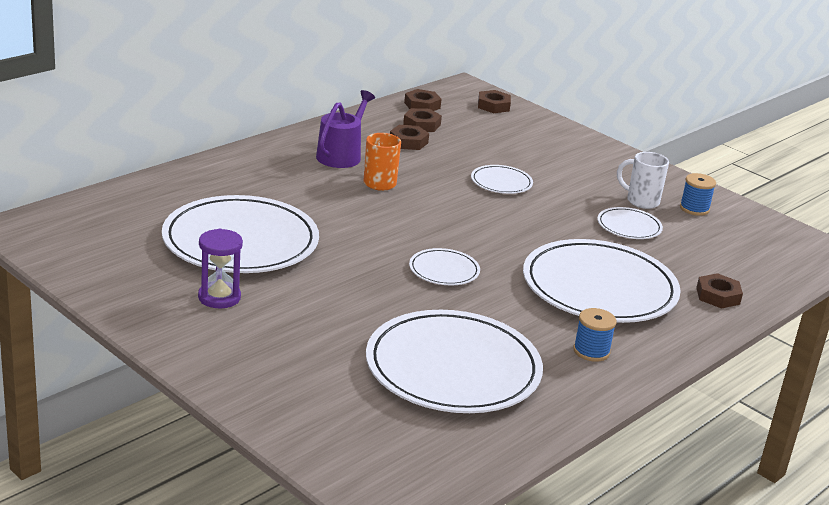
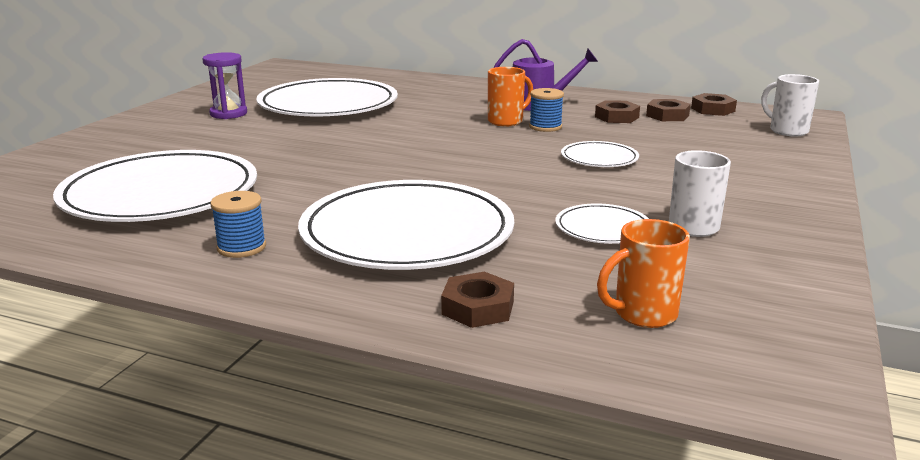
camera: 70 degrees right, 5 degrees down
white plate [409,248,480,285] -> none
brown nut [478,90,511,113] -> white mug [761,74,819,136]
blue spool [680,173,716,216] -> blue spool moved to [529,88,564,132]
none -> orange mug [597,219,690,328]

